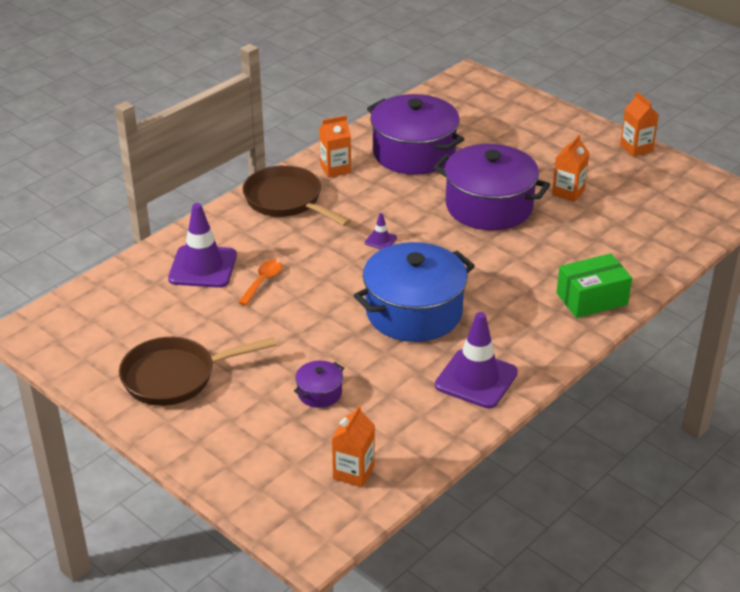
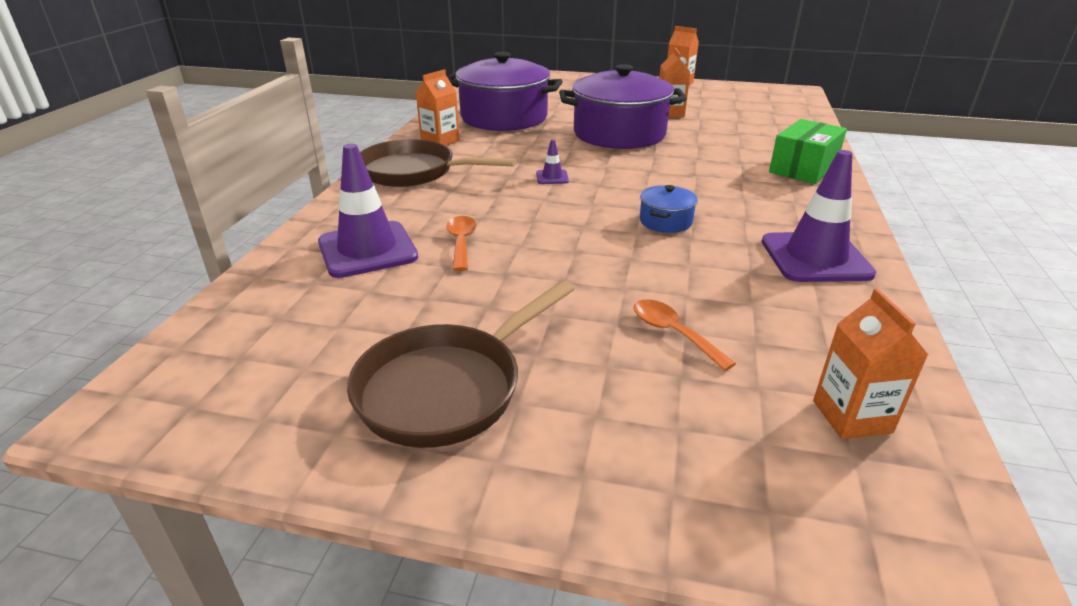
camera: 30 degrees left, 5 degrees down
purple pot [294,361,344,408] -> orange spoon [634,299,736,371]
blue pot [353,242,475,342] -> blue pot [640,185,698,233], size x0.43

